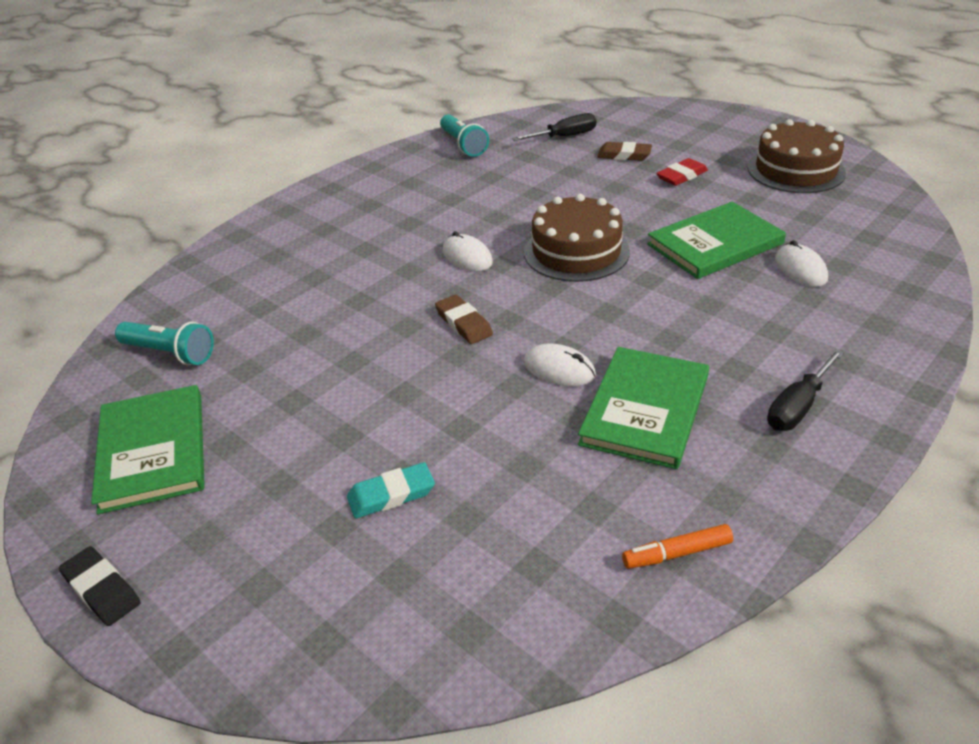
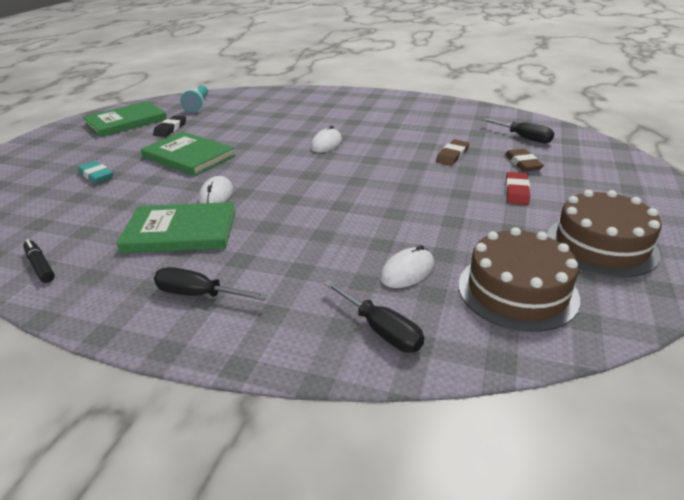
camera: 65 degrees right, 5 degrees down
black eraser [59,546,141,626] -> black eraser moved to [153,115,186,137]
brown eraser [435,295,493,344] -> brown eraser moved to [436,140,470,166]
turquoise flashlight [440,114,489,157] -> none
brown cake [524,194,630,282] -> brown cake moved to [458,227,580,332]
orange marker [622,524,733,569] -> black marker [23,239,55,283]
green book [647,202,786,279] -> green book moved to [141,132,235,176]
red eraser [656,158,708,186] -> red eraser turned 75 degrees clockwise [506,172,530,205]
none -> black screwdriver [323,280,424,352]

